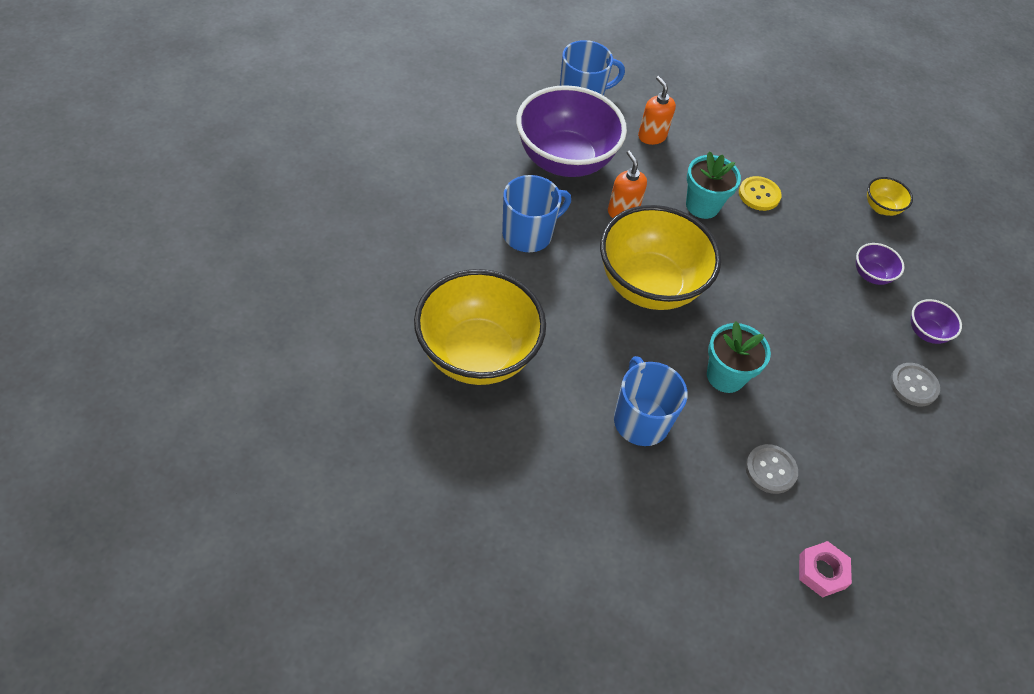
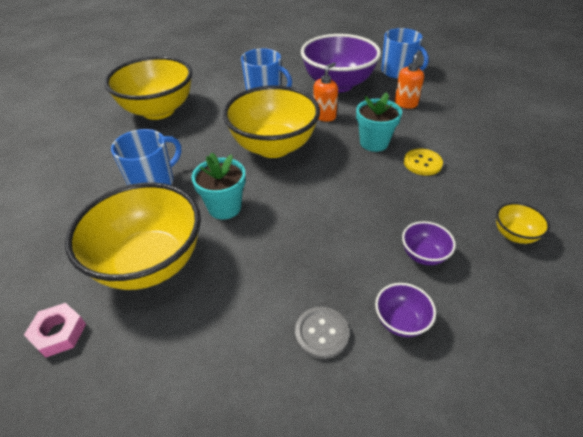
camera: 65 degrees right, 10 degrees down
grey button [745,444,798,494] -> yellow bowl [65,182,201,290]

